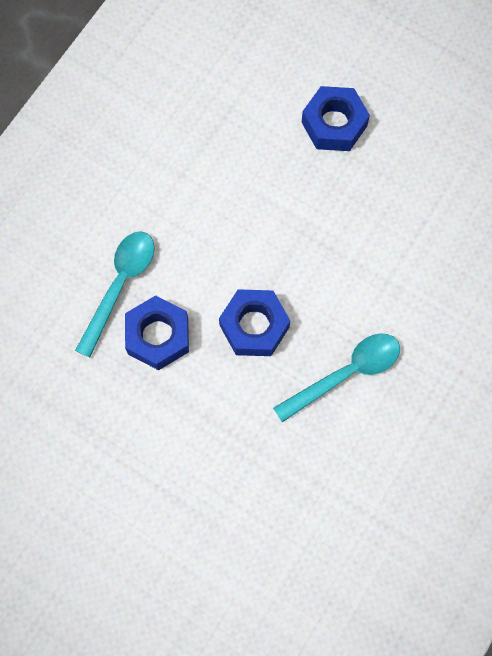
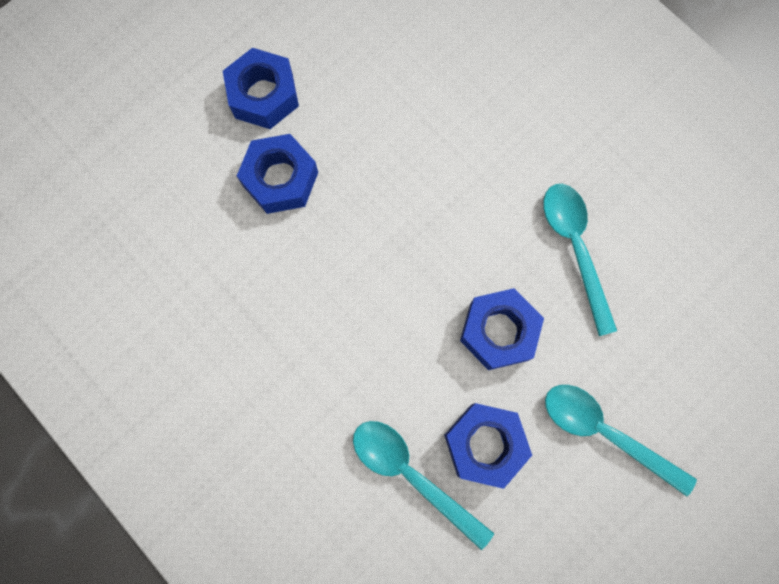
camera: 75 degrees left, 5 degrees up
none -> blue nut [223,48,299,129]
none -> turquoise spoon [545,385,697,496]

